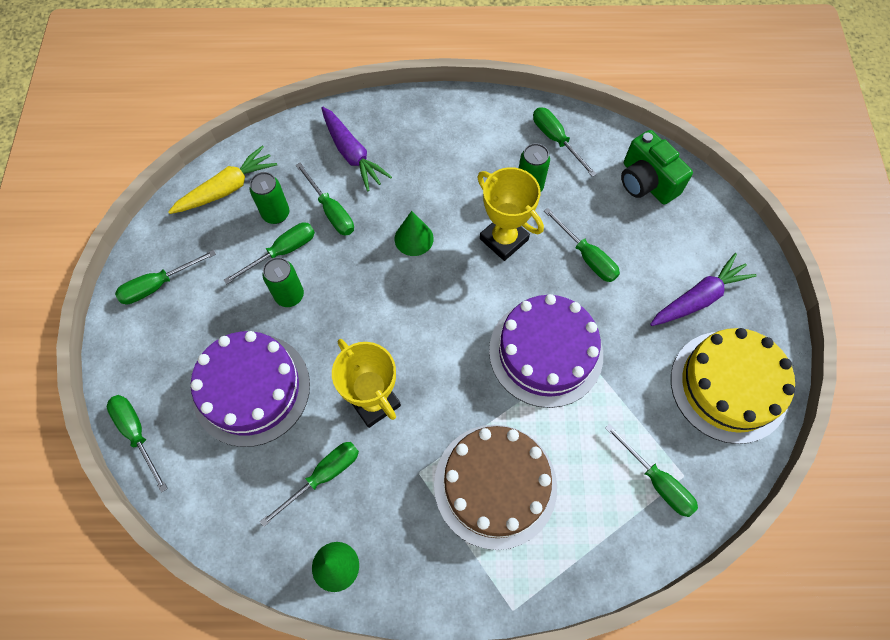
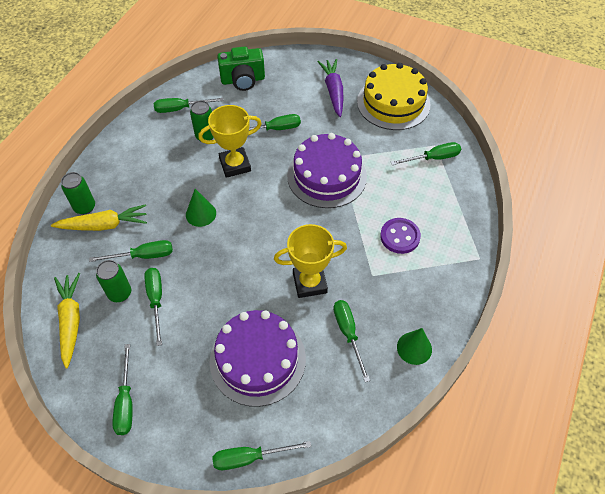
camera: 65 degrees left, 10 degrees down
green can [262,257,304,307] -> green can moved to [61,172,95,215]
purple carrot [321,107,392,191] -> yellow carrot [51,204,147,231]
brown cake [434,425,557,550] -> purple button [380,218,421,254]

